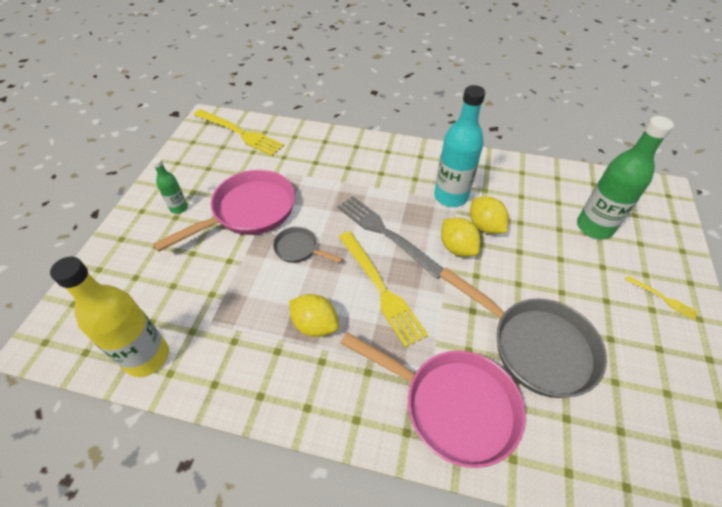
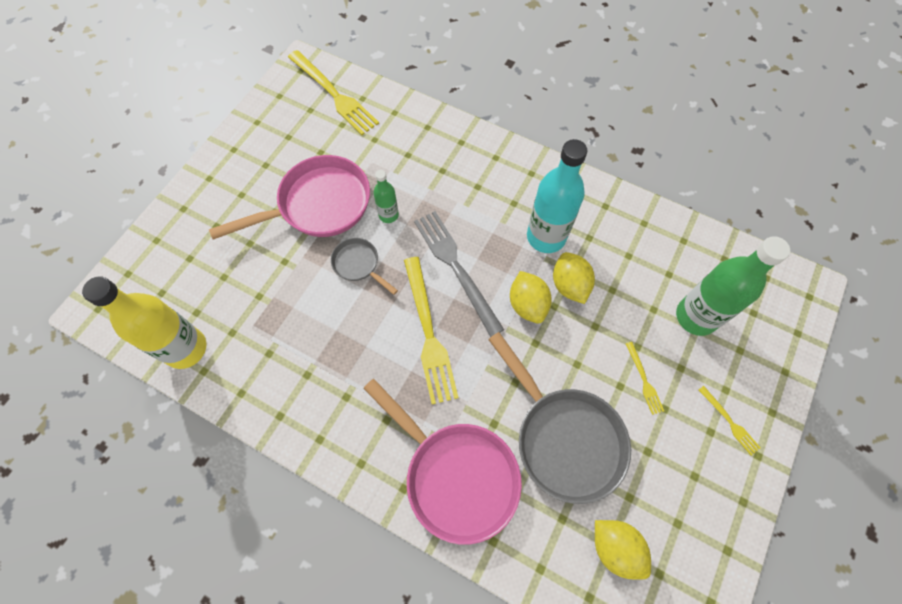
camera: 15 degrees right, 15 degrees up
green bottle [152,158,188,214] -> green bottle moved to [373,170,399,223]
yellow lemon [289,294,339,337] -> yellow lemon moved to [595,520,651,580]
none -> yellow fork [626,342,664,415]

